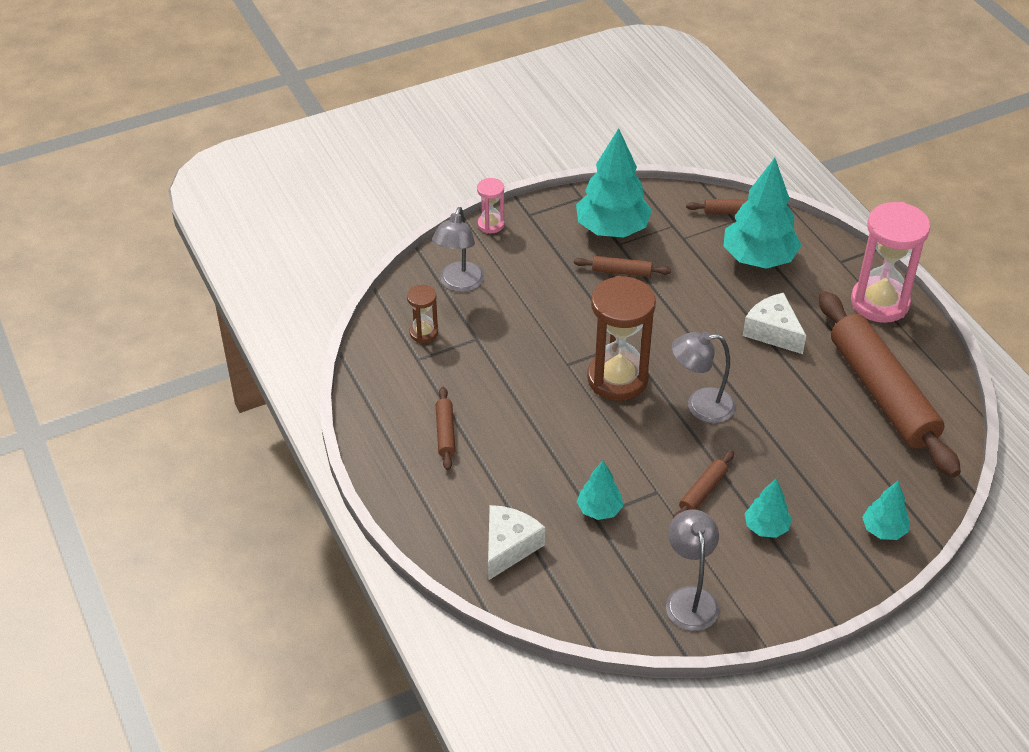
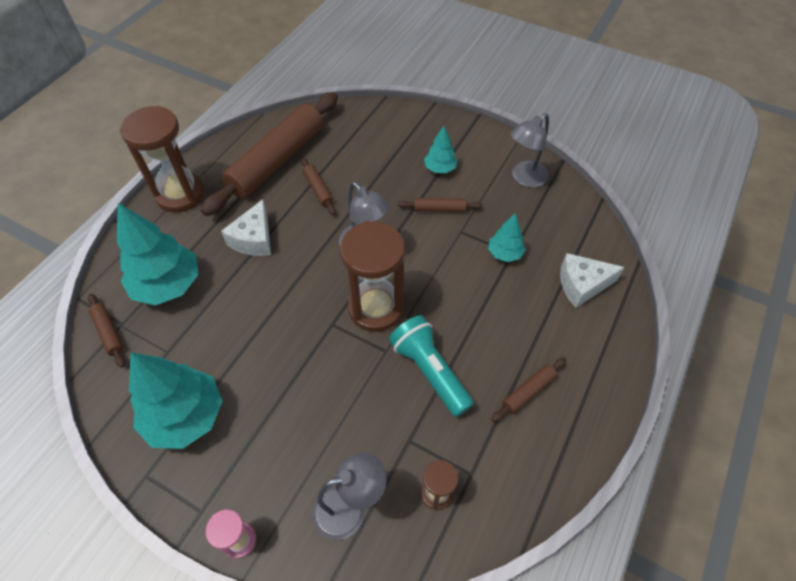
camera: 125 degrees left, 10 degrees up
brown rolling pin [574,256,671,277] -> brown rolling pin moved to [301,158,336,215]
pink hourglass [851,202,930,323] -> brown hourglass [120,106,205,212]
turquoise tree [862,481,910,540] -> none
none -> turquoise flashlight [389,315,474,417]

